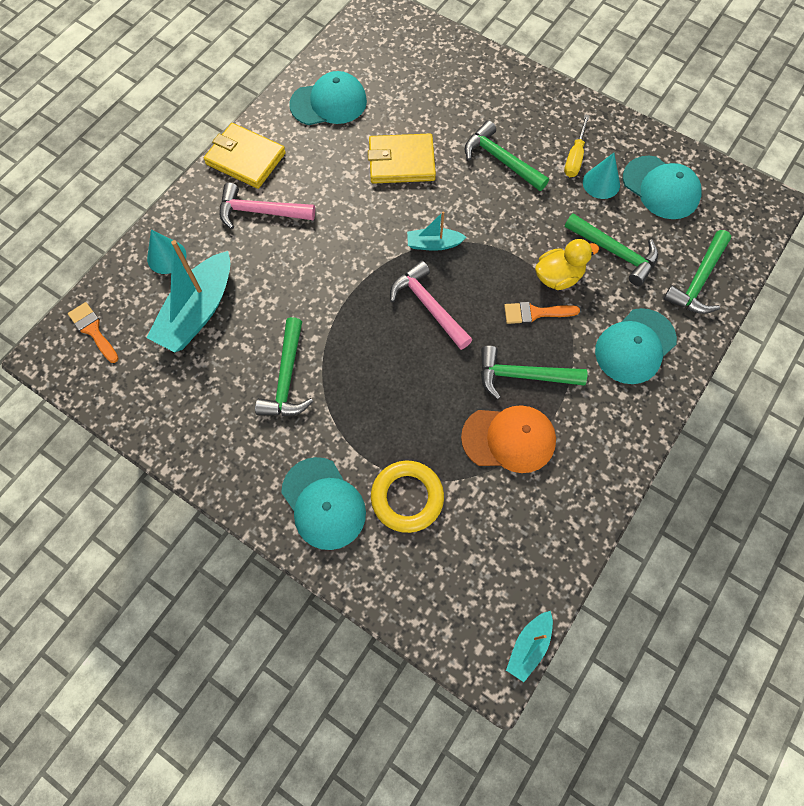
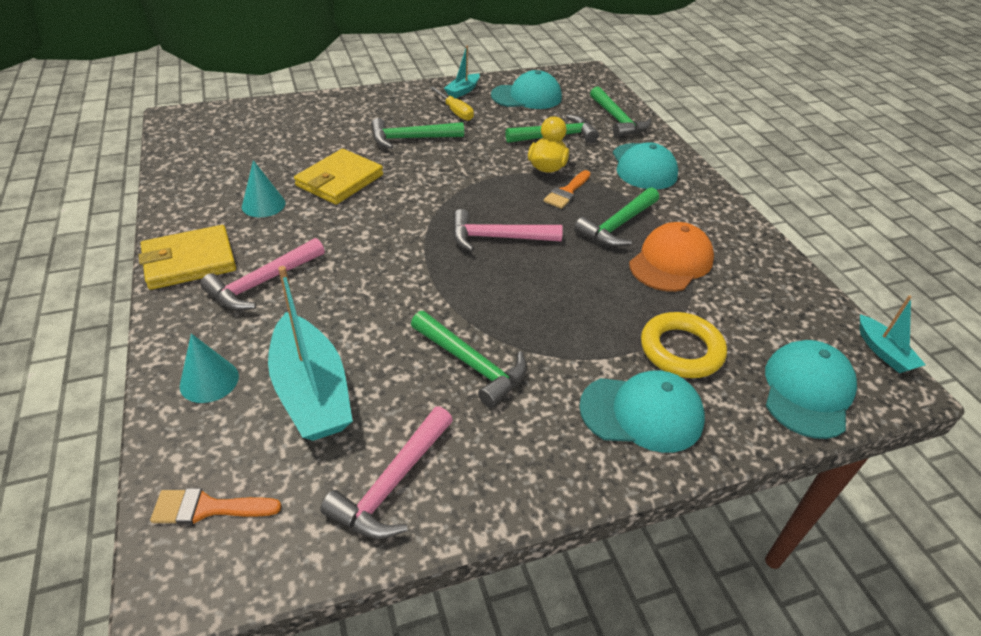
camera: 55 degrees left, 25 degrees down
turquoise cap [289,71,367,125] -> turquoise cap moved to [765,340,857,439]
turquoise boat [407,211,467,251] -> turquoise boat moved to [444,46,480,98]
turquoise cone [583,153,620,199] -> turquoise cone moved to [242,160,286,217]
none -> pink hammer [320,407,453,539]

